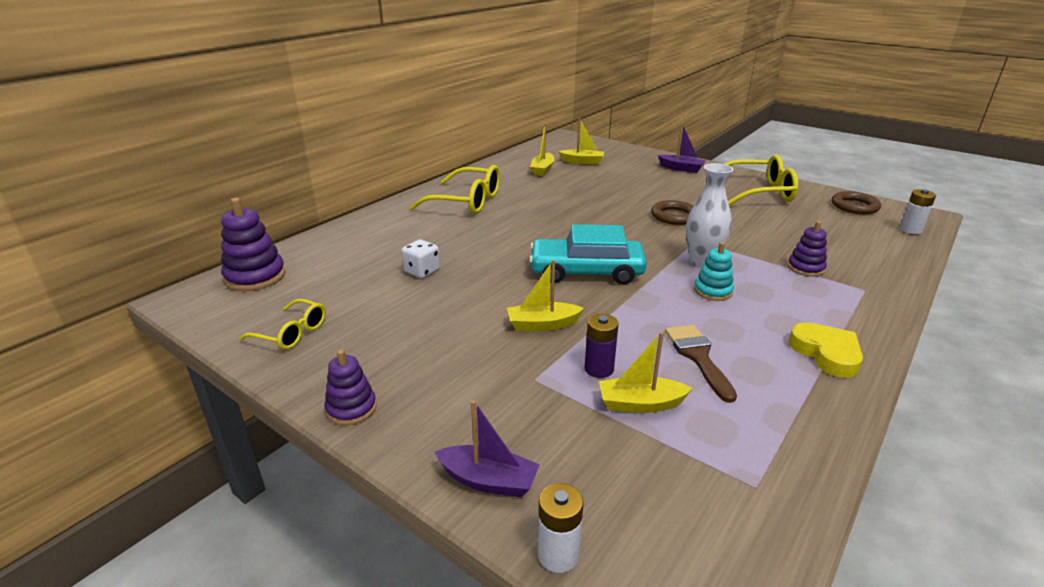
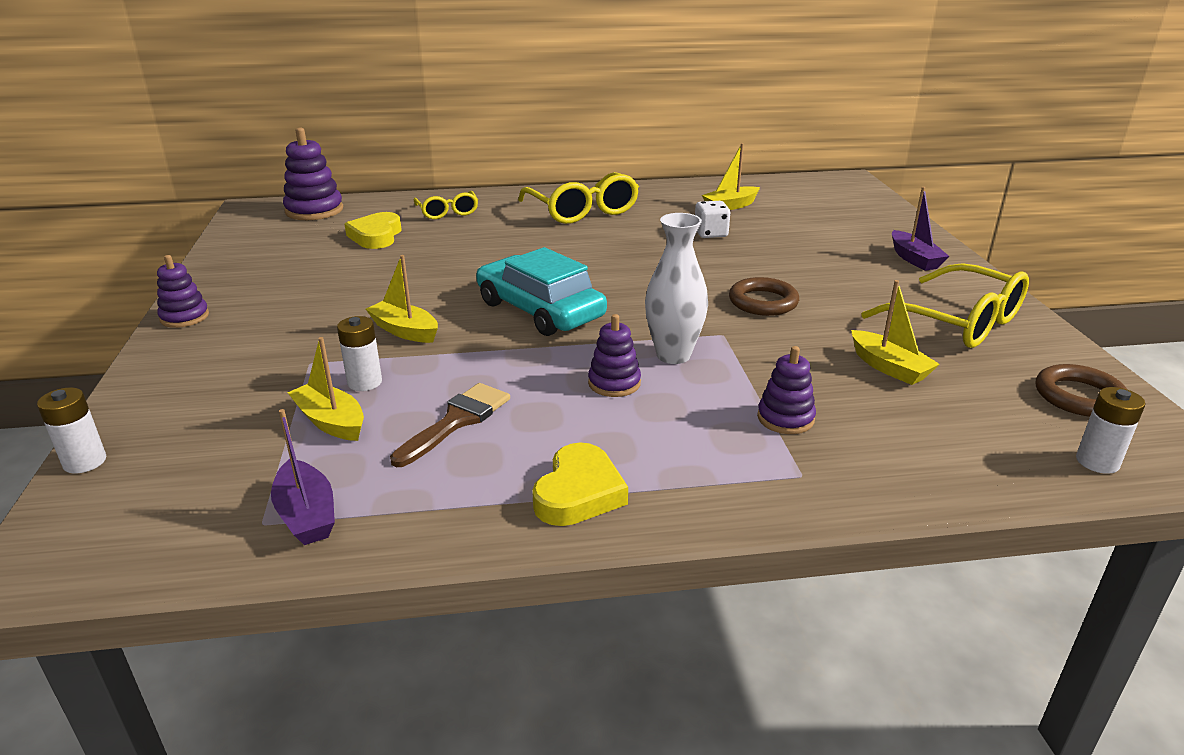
camera: 45 degrees right, 0 degrees up
yellow glasses [239,299,326,350] -> yellow glasses moved to [414,191,478,219]
white dice [401,240,440,278] -> white dice moved to [695,201,730,238]
purple boat [435,400,540,497] -> purple boat moved to [271,409,335,545]
yellow boat [558,118,604,164] -> yellow boat moved to [851,280,940,385]
purple battery [585,314,618,378] -> white battery [337,316,382,391]
turquoise stacking toy [694,242,734,301] -> purple stacking toy [588,314,641,397]
none -> yellow heart [345,212,401,249]

